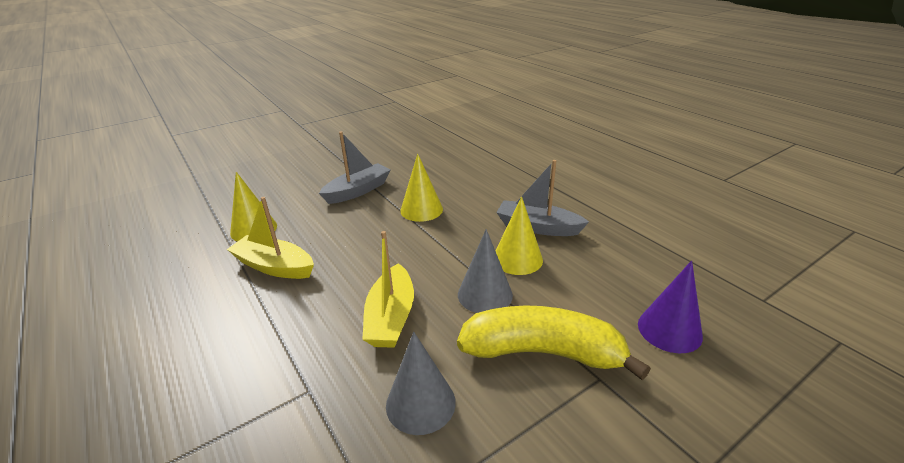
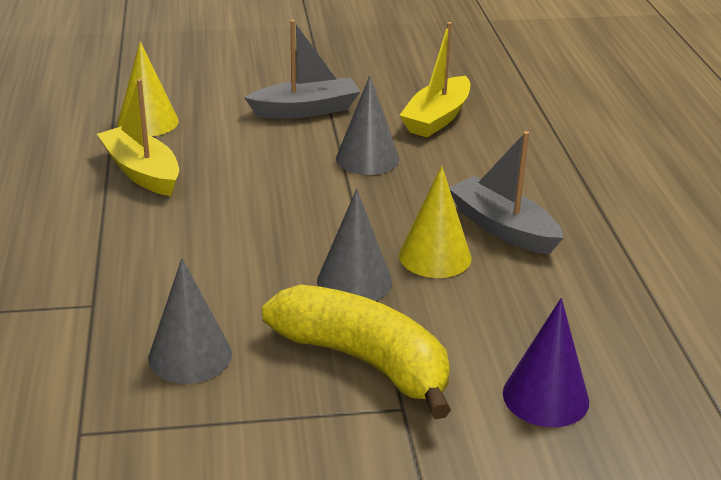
camera: 25 degrees right, 0 degrees up
yellow boat [362,231,414,348] -> yellow boat moved to [399,22,470,138]
yellow cone [400,153,443,222] -> grey cone [336,76,399,175]

